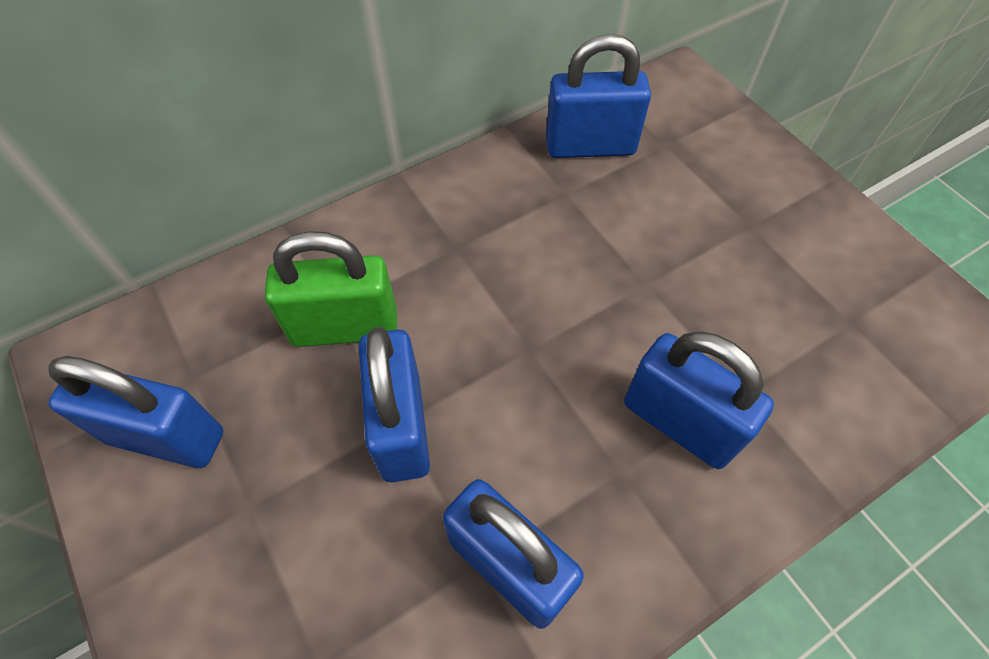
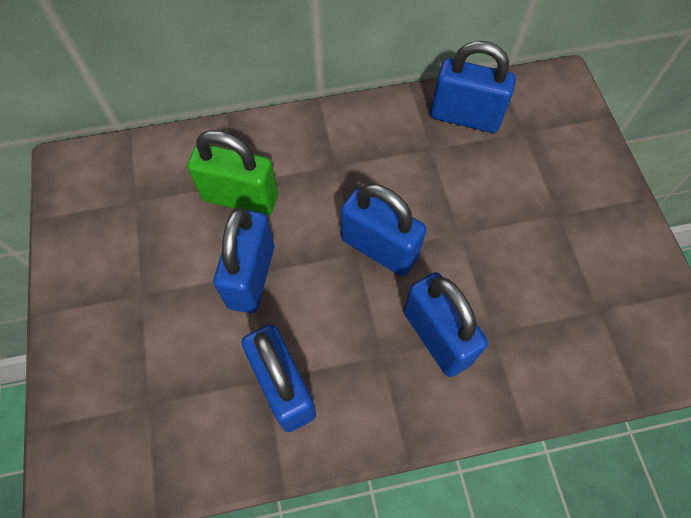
camera: 20 degrees right, 5 degrees up
blue padlock [48,356,223,468] -> blue padlock moved to [341,184,427,276]

